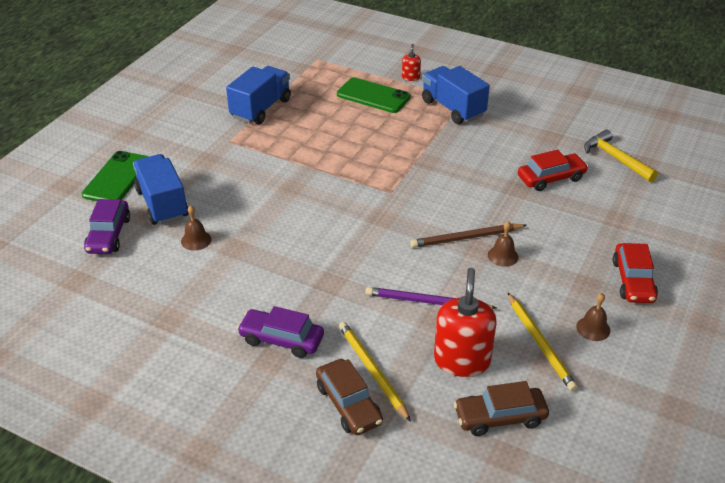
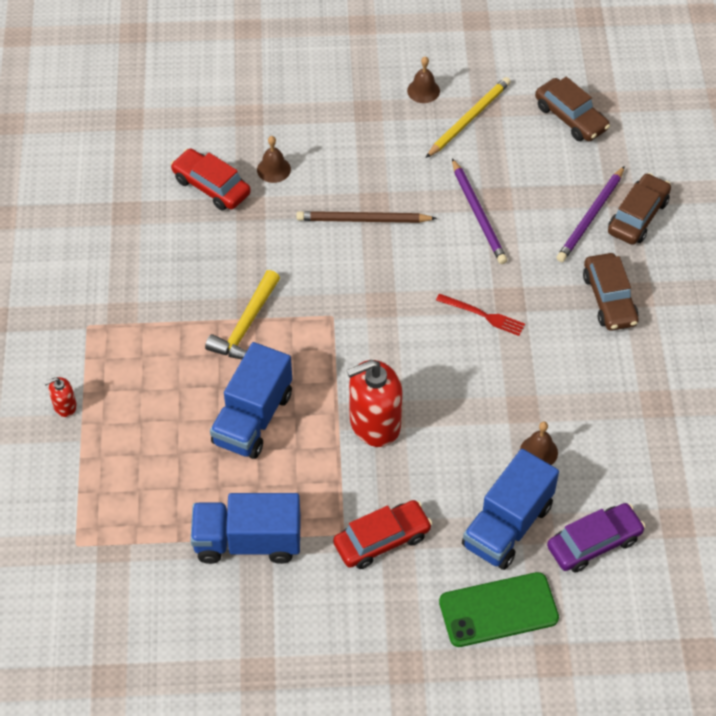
camera: 120 degrees left, 15 degrees up
purple car [237,306,324,358] -> brown car [583,253,639,331]
green phone [337,77,411,113] -> none
yellow pencil [339,322,411,422] -> purple pencil [557,166,625,262]
brown pencil [410,224,527,248] -> brown pencil turned 135 degrees clockwise [296,211,437,223]
blue truck [422,66,490,124] -> blue truck moved to [210,342,292,459]
red soap dispenser [434,268,497,377] -> red soap dispenser moved to [346,360,402,447]
brown bell [488,221,519,267] -> brown bell moved to [257,136,291,183]
yellow hammer [584,129,658,182] -> yellow hammer moved to [205,270,280,359]
red car [613,243,658,303] -> red car moved to [333,500,432,569]
none -> red fork [436,294,525,336]

